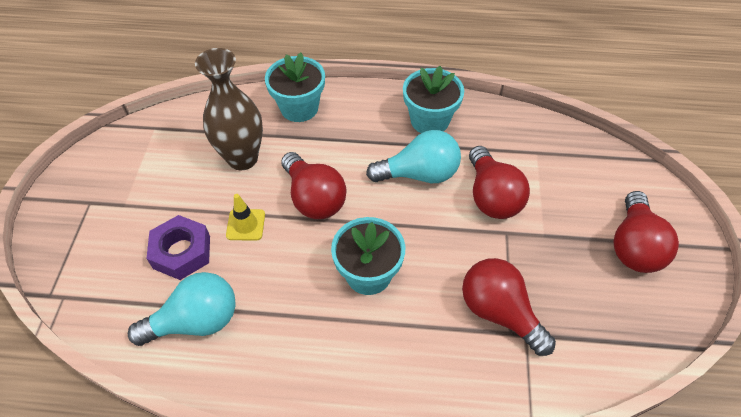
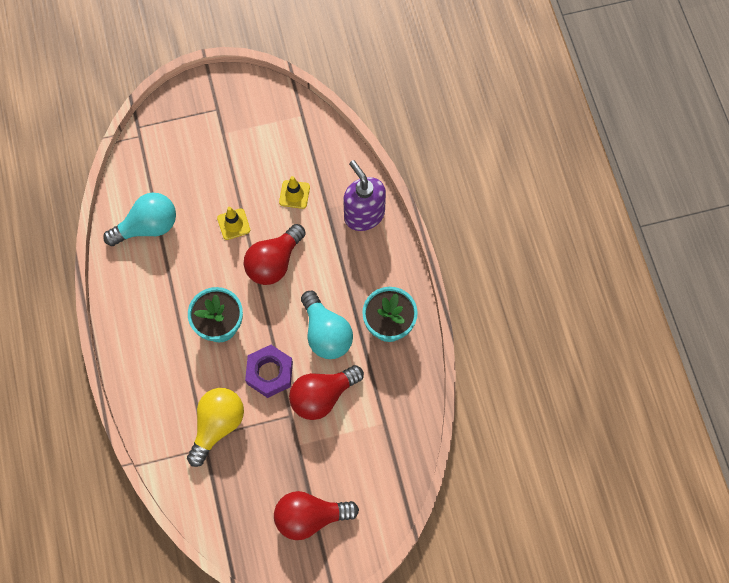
camera: 70 degrees right, 15 degrees up
turquoise light bulb [128,272,236,346] -> turquoise light bulb turned 75 degrees counterclockwise [103,193,176,246]
purple nut [146,215,210,280] -> purple nut moved to [245,345,293,398]
brown vase [195,48,263,170] -> yellow traffic cone [279,176,310,209]
turquoise flower pot [265,53,325,122] -> purple soap dispenser [343,160,386,231]
red light bulb [462,258,556,356] -> yellow light bulb [187,388,244,467]

